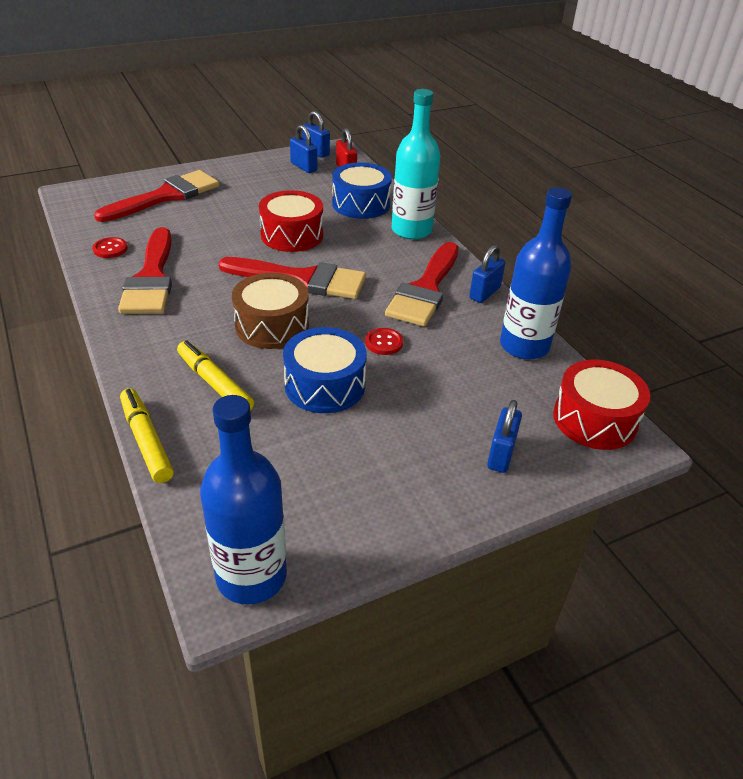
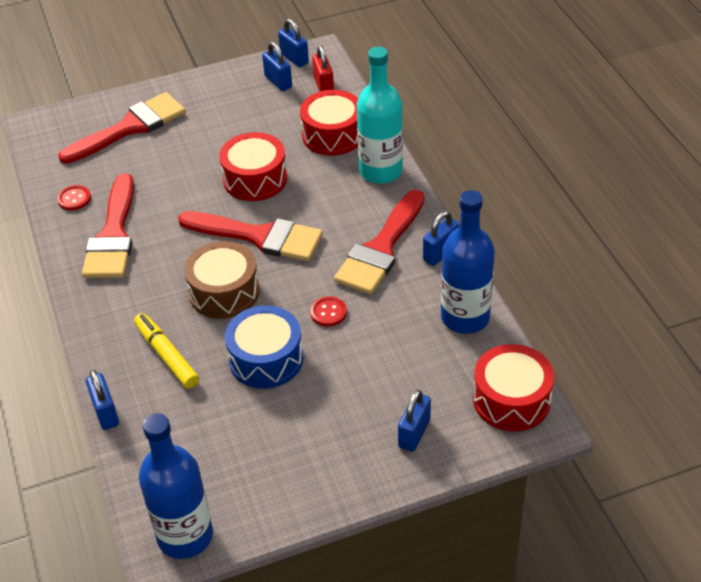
camera: 10 degrees right, 5 degrees up
yellow marker [120,388,174,483] -> blue padlock [86,370,119,430]
blue drum [332,162,392,219] -> red drum [300,90,359,156]

